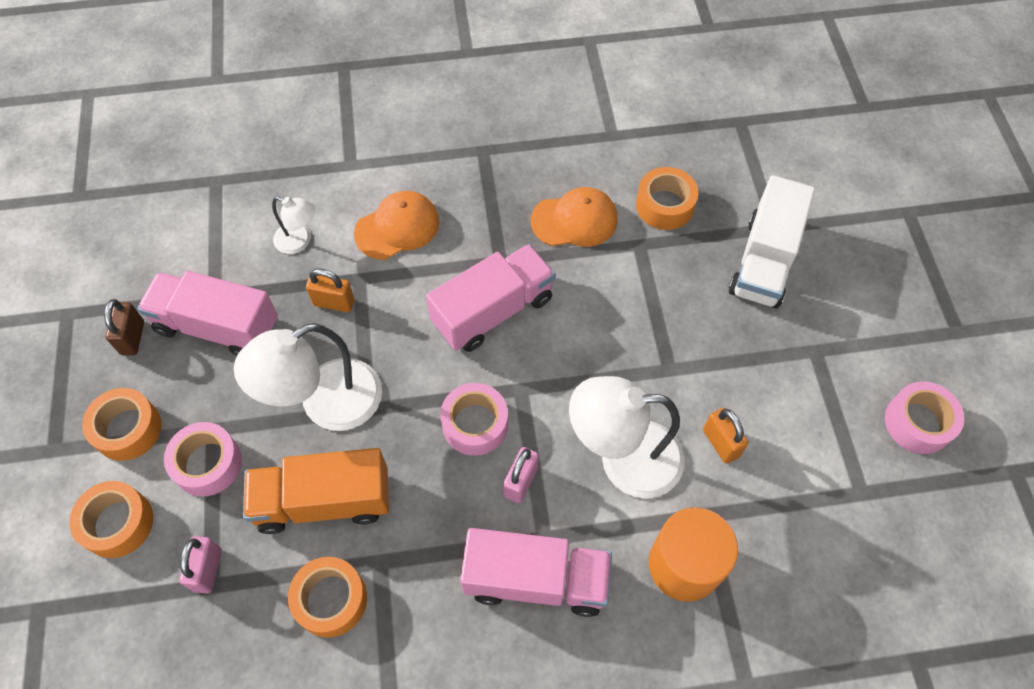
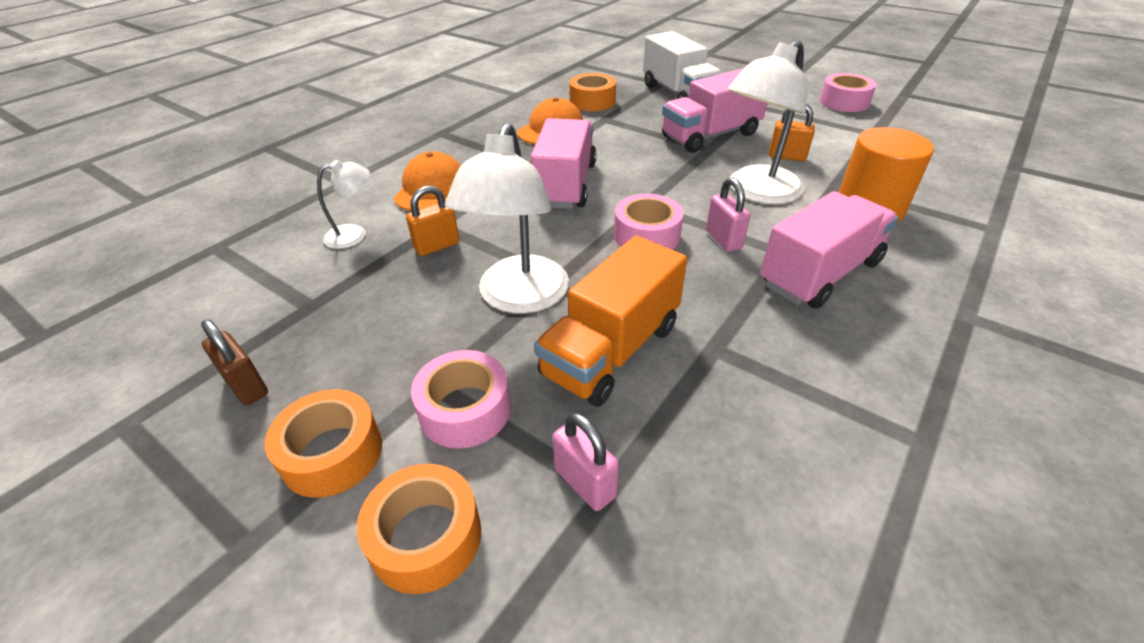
camera: 45 degrees left, 20 degrees down
pink truck [137,271,278,356] -> pink truck moved to [662,68,767,153]
orange tape [288,557,367,638] -> none

